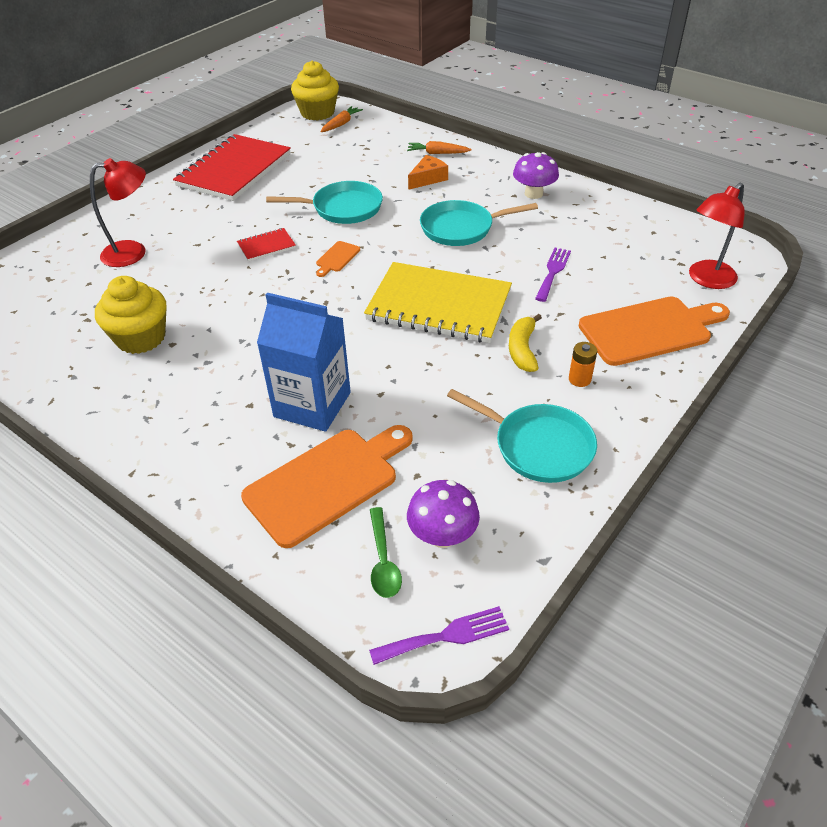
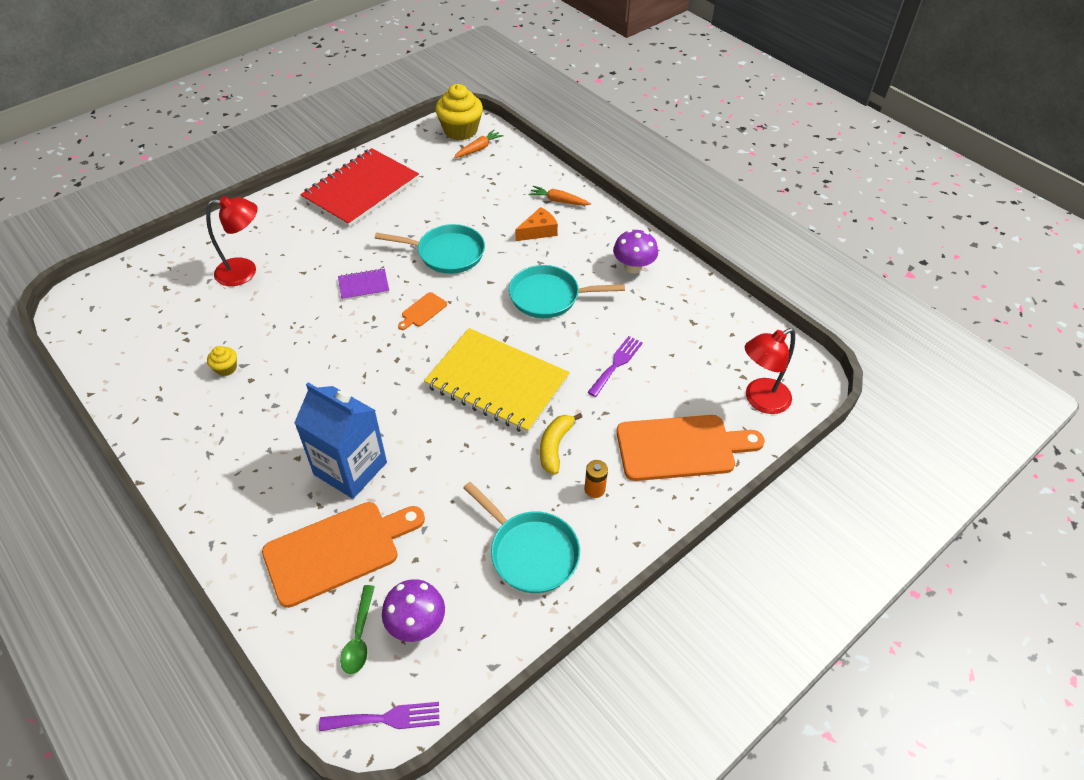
camera: 10 degrees right, 5 degrees up
yellow cupcake [95,276,166,354] -> yellow cupcake [207,346,237,376], size x0.47
red notebook [237,228,296,261] -> purple notebook [338,268,389,300]

